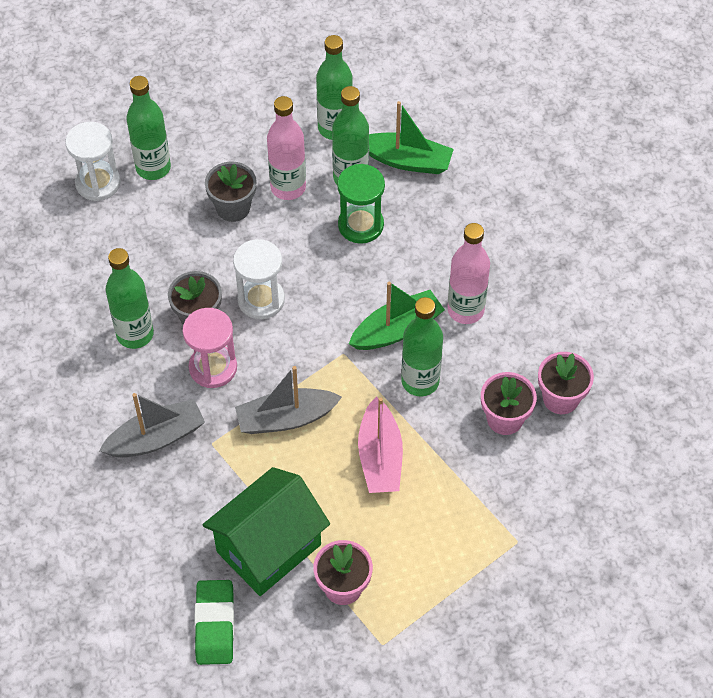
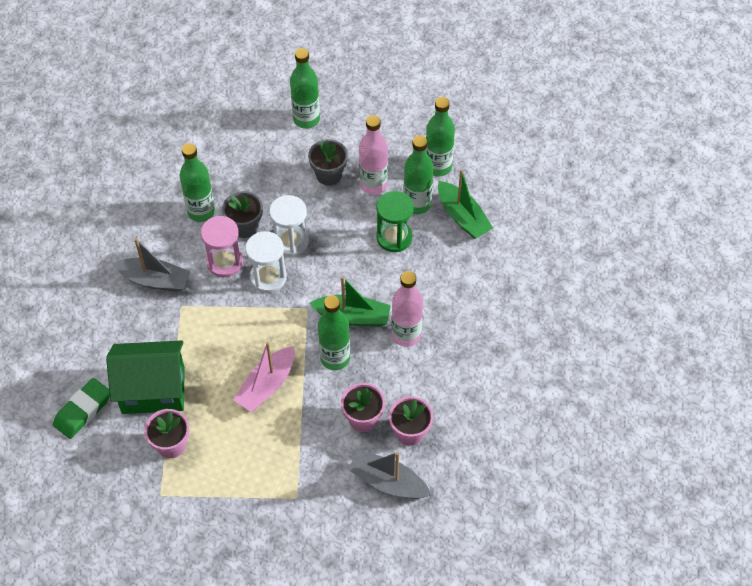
camera: 40 degrees right, 0 degrees up
white hourglass [65,122,121,201] -> white hourglass moved to [245,231,287,293]
grey boat [235,366,342,434] -> grey boat moved to [348,450,431,499]

